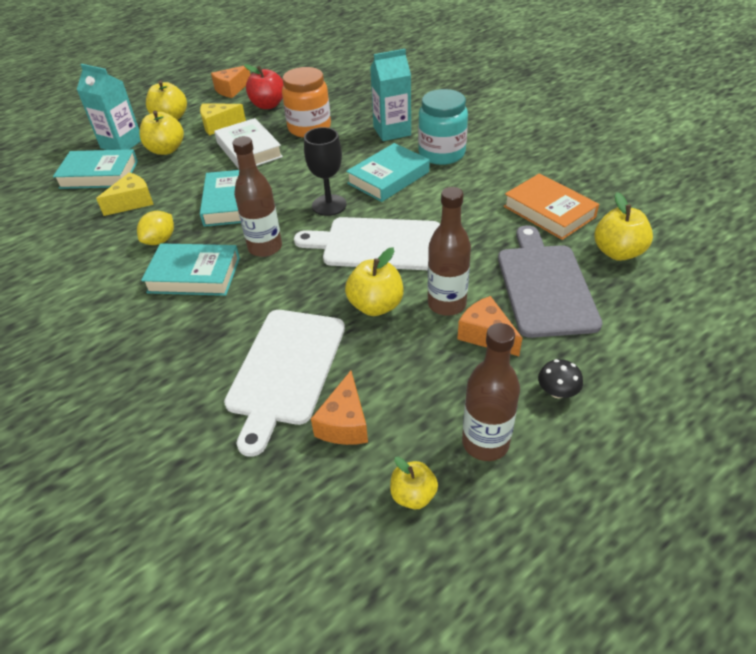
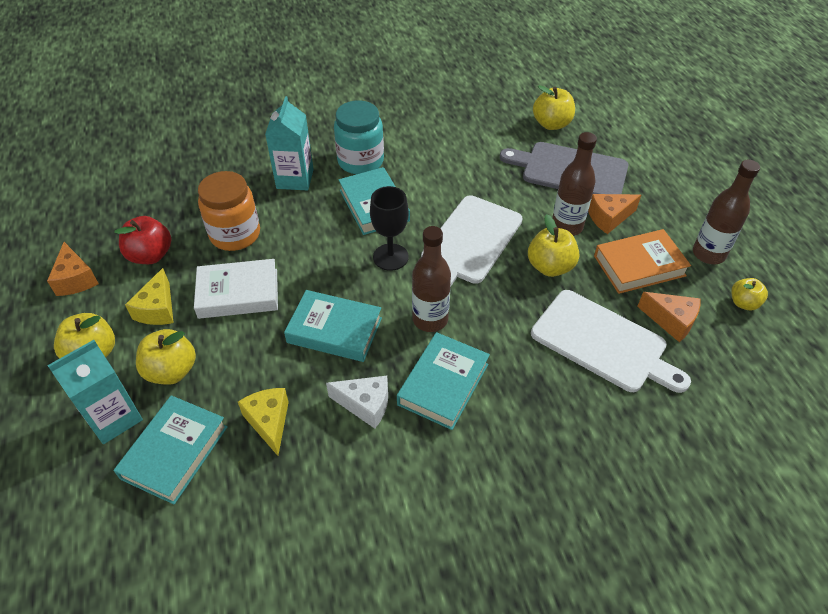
camera: 70 degrees left, 5 degrees up
yellow lemon [137,211,174,245] -> white cheese [326,376,388,429]
orange book [504,173,599,240] -> orange book moved to [594,229,691,294]
black mushroom [538,359,583,398] -> none

